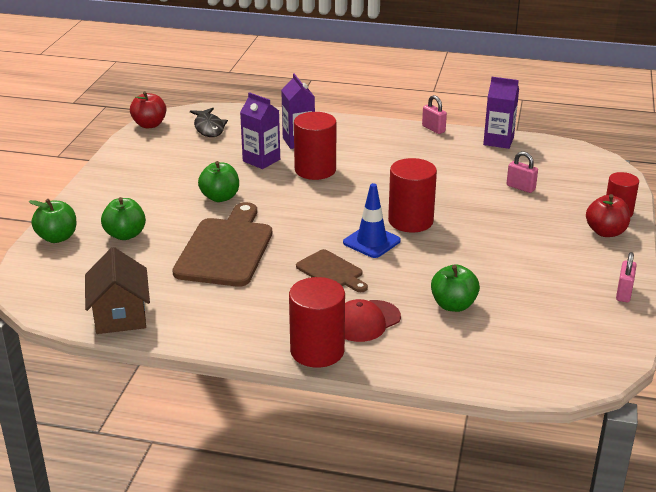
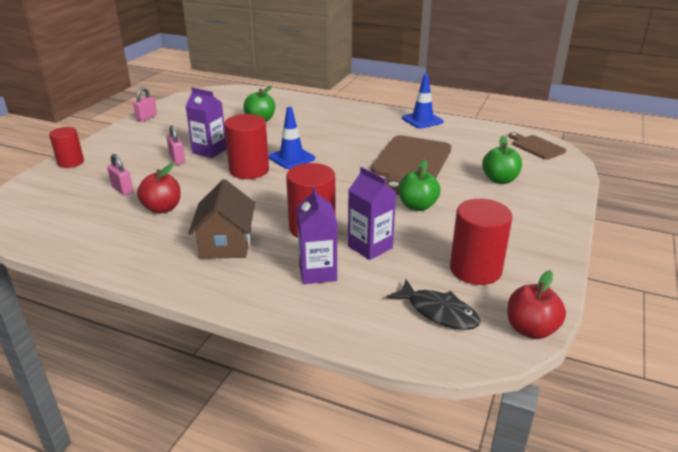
camera: 170 degrees left, 0 degrees up
green apple [29,199,76,243] -> none
brown house [85,247,150,334] -> brown house moved to [188,179,255,259]
black fish [190,108,228,137] -> black fish turned 135 degrees clockwise [386,279,481,330]
red cylinder [289,277,345,368] -> red cylinder moved to [450,199,513,285]
brown cutting board [296,249,368,292] -> brown cutting board moved to [508,132,566,160]
red cap [345,299,401,342] -> none
pink padlock [422,95,447,134] -> pink padlock moved to [167,125,185,165]
purple carton [483,77,519,149] -> purple carton moved to [185,87,227,158]
red apple [586,194,630,237] -> red apple moved to [137,163,181,214]
none -> blue traffic cone [402,74,443,129]

